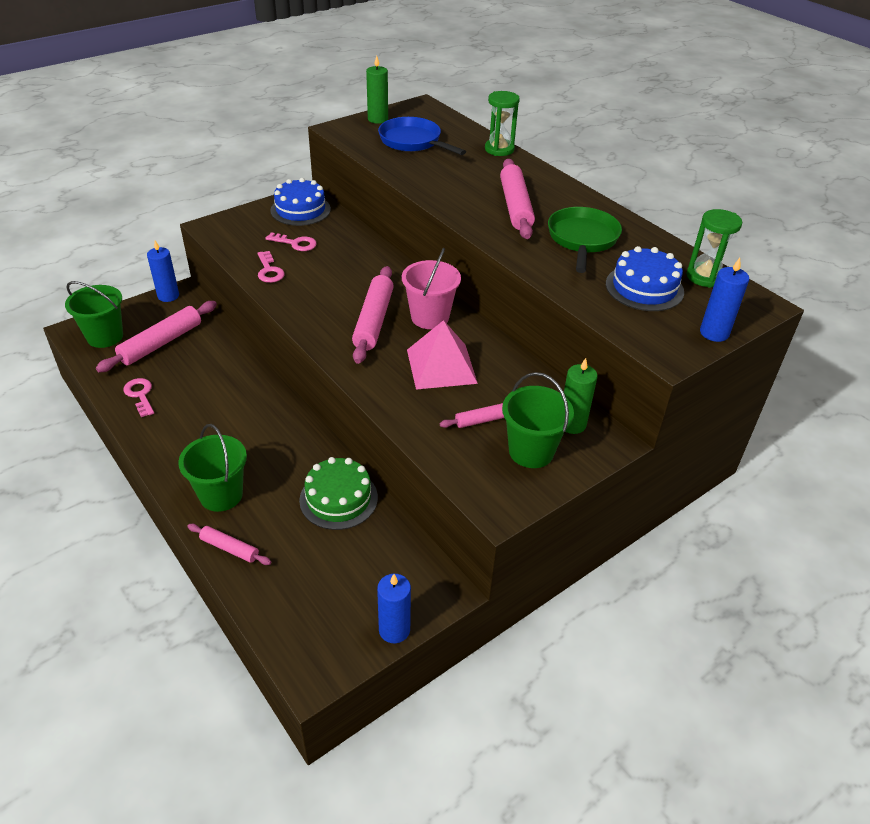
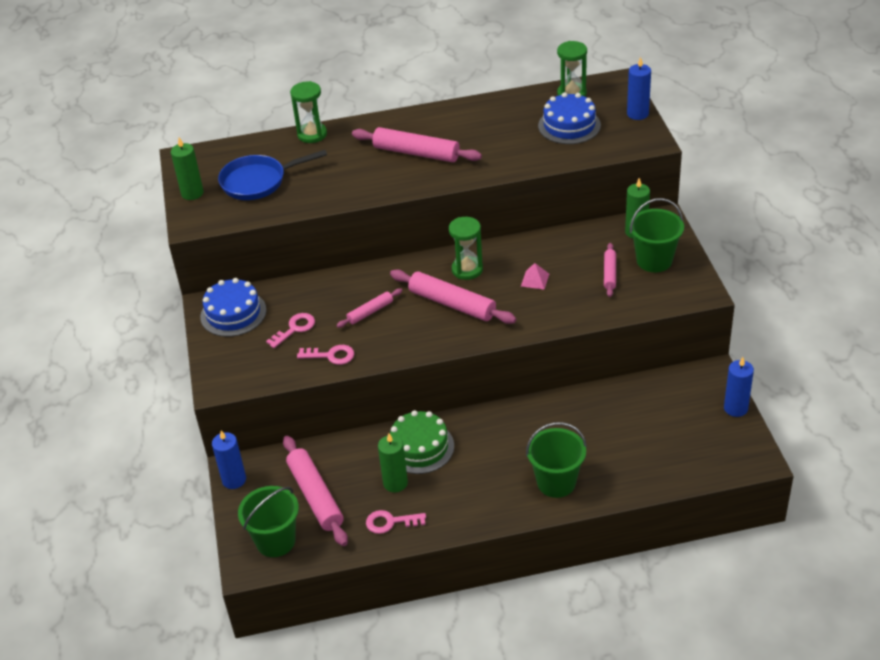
camera: 60 degrees left, 0 degrees up
pink rolling pin [187,524,271,565] -> pink rolling pin moved to [336,288,403,328]
green cake [299,457,378,530] -> green cake moved to [390,410,454,474]
pink bucket [402,248,461,329] -> green hourglass [449,217,483,280]
pink pyramid [407,320,478,390] -> pink pyramid [521,263,549,290], size x0.45
green pan [548,207,622,273] -> none
none -> green candle [378,433,408,492]

